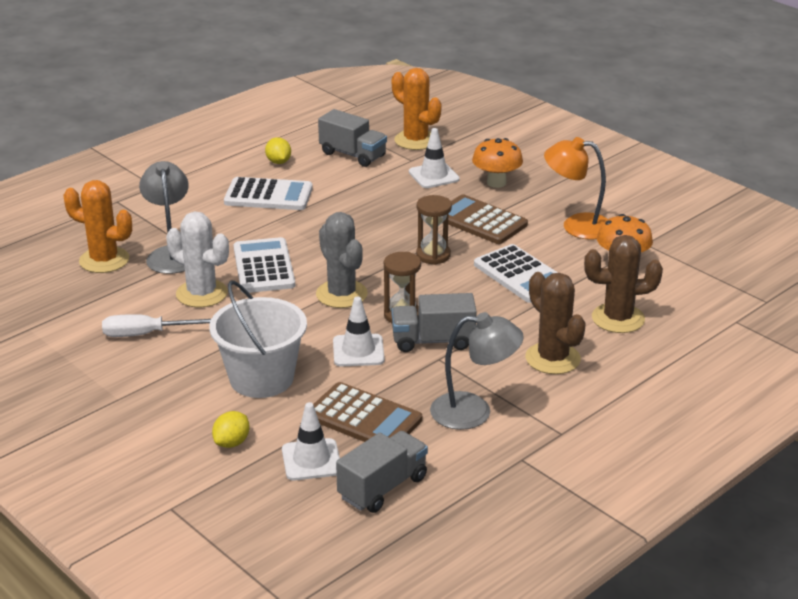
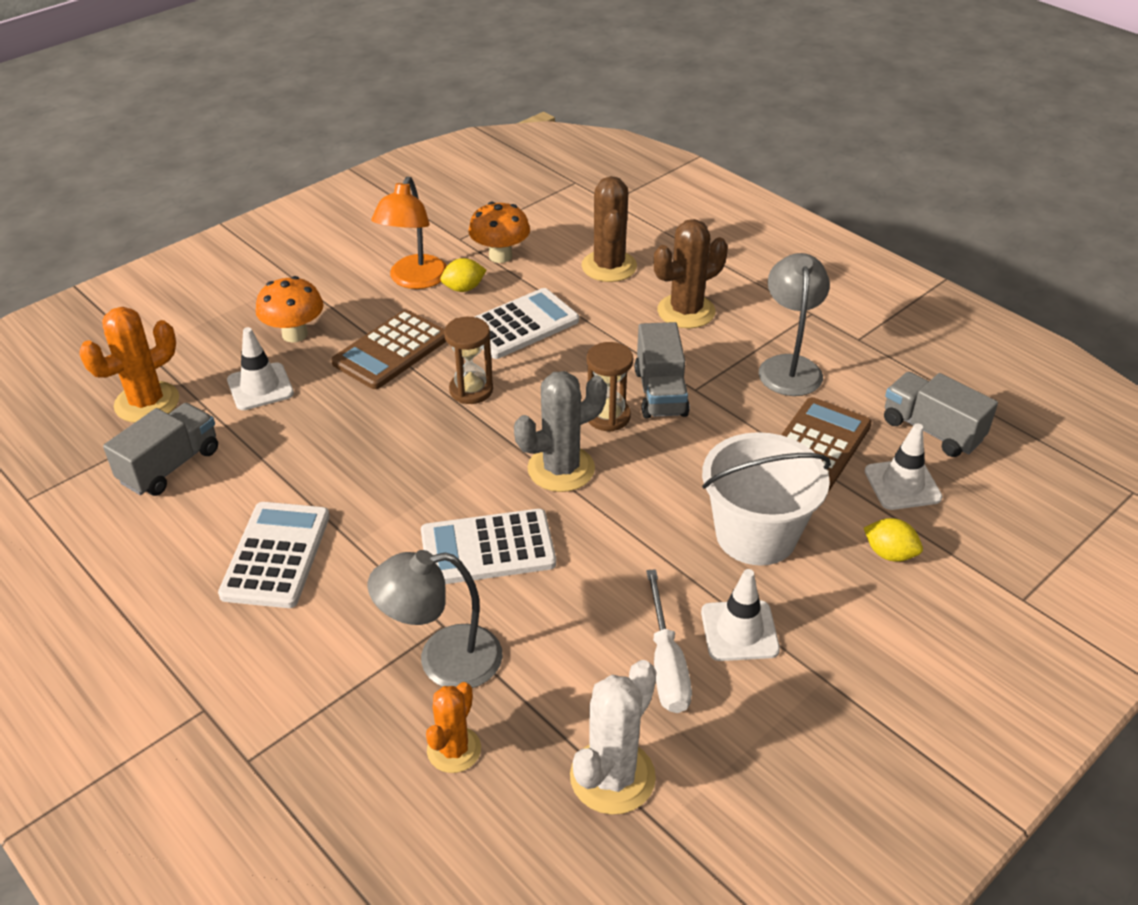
camera: 90 degrees left, 10 degrees up
orange cactus [63,180,132,273] -> orange cactus [426,682,481,773], size x0.65
white cactus [166,211,229,308] -> white cactus moved to [570,660,656,815]
yellow lemon [265,137,291,164] -> yellow lemon moved to [440,258,486,292]
white traffic cone [333,297,385,367] -> white traffic cone moved to [701,569,780,661]

